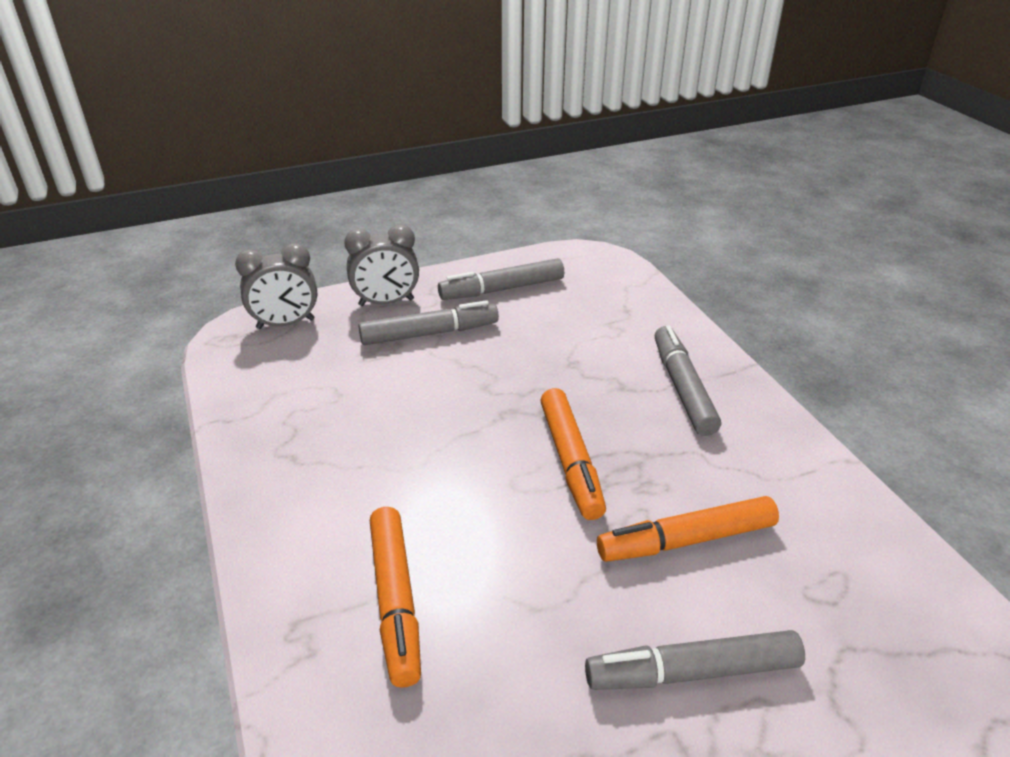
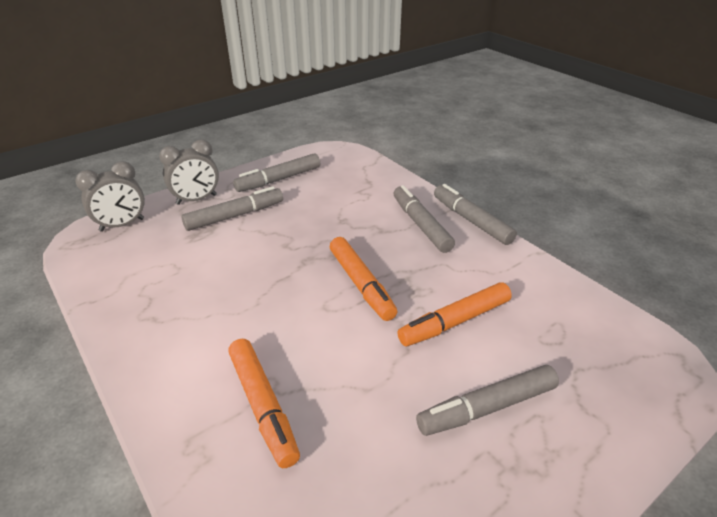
camera: 15 degrees left, 0 degrees up
none -> grey marker [434,184,517,245]

